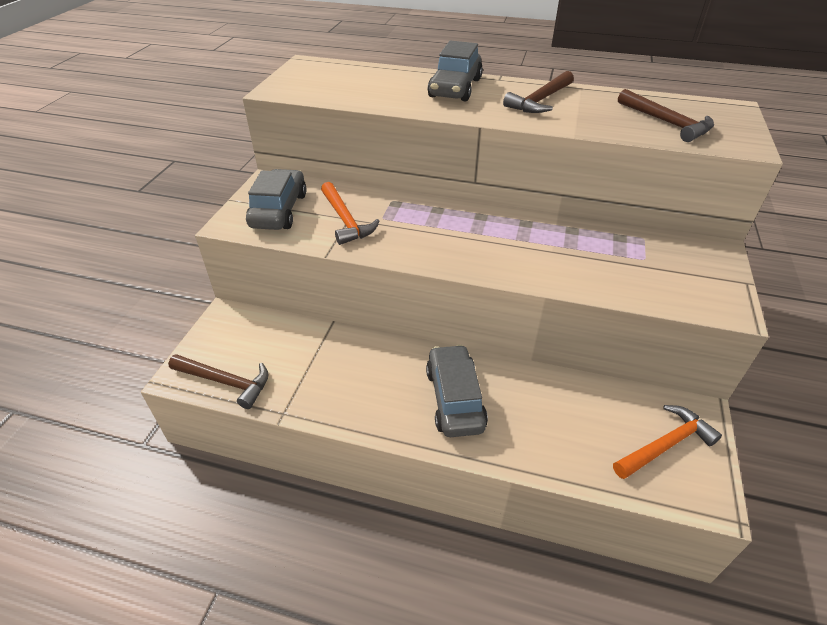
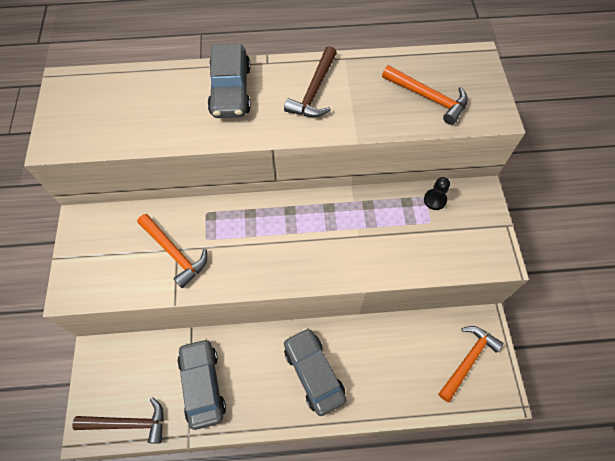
camera: 20 degrees left, 20 degrees up
grey car [246,169,307,230] -> grey car moved to [177,338,226,430]
brown hammer [618,89,714,142] -> orange hammer [382,65,468,125]
none -> black pawn [424,177,450,210]

